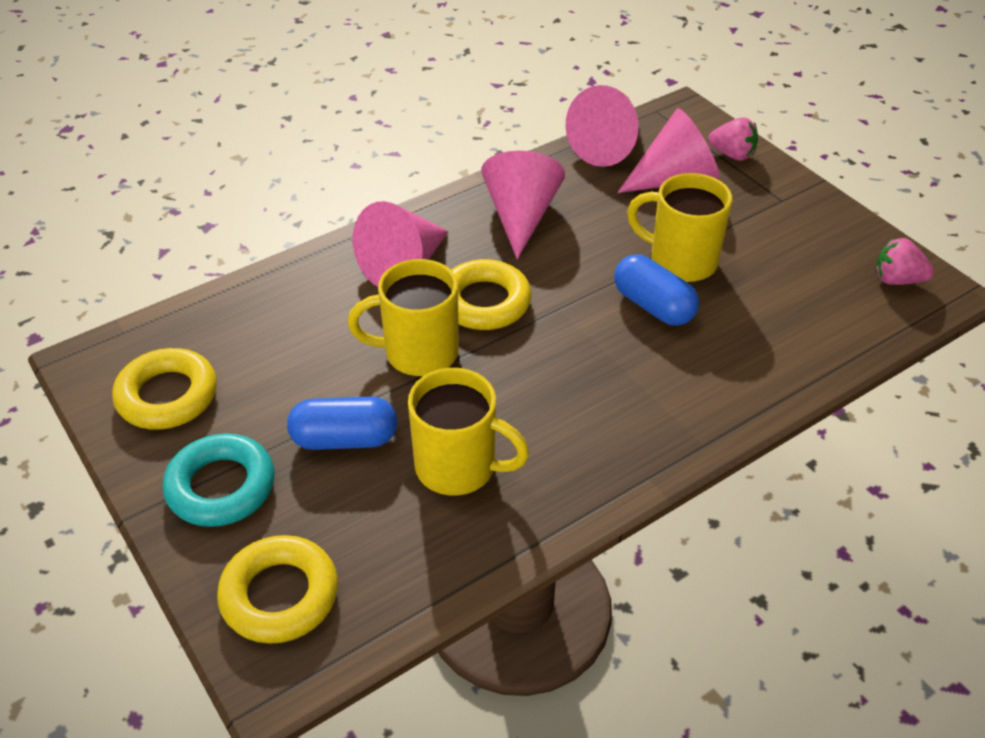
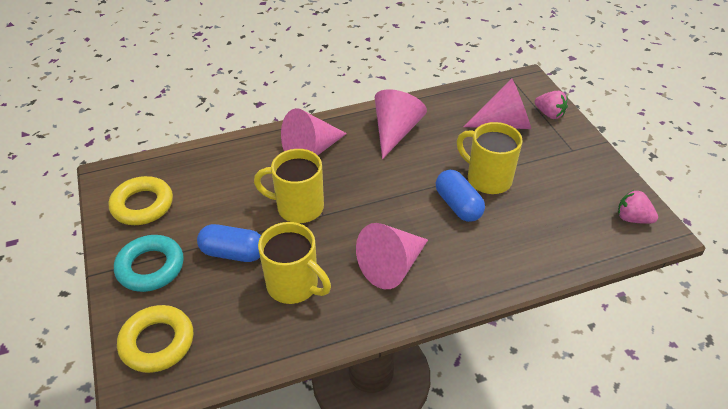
camera: 15 degrees right, 0 degrees up
yellow ring [451,259,532,330] -> none
pink cone [565,85,639,167] -> pink cone moved to [356,223,428,289]

